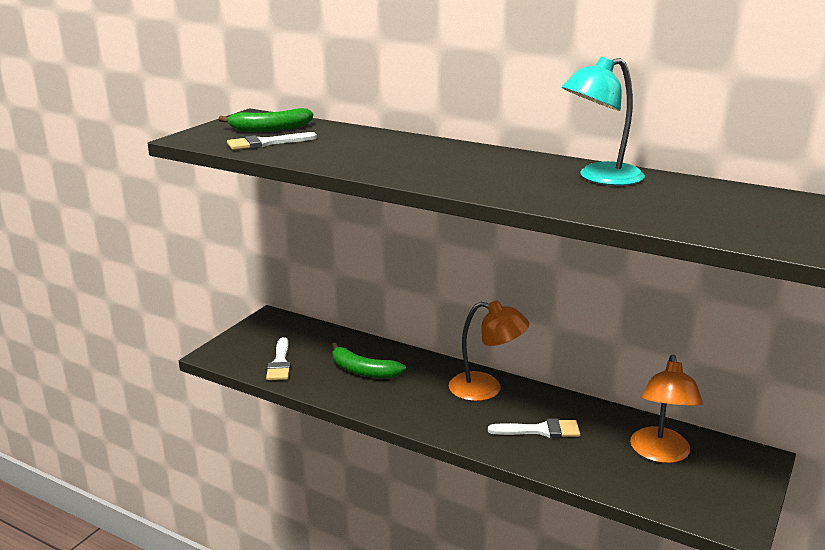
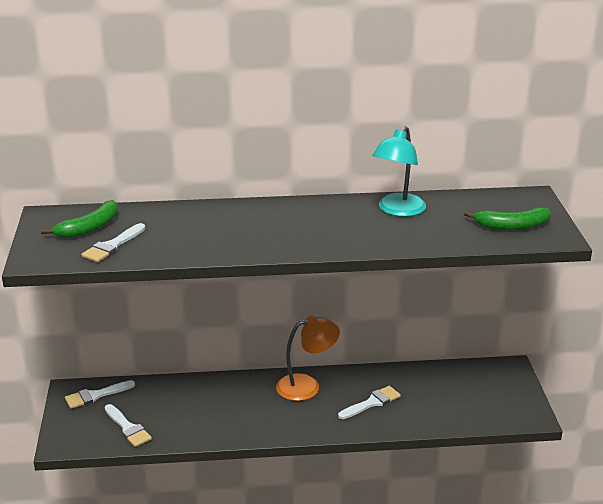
camera: 35 degrees left, 5 degrees up
green banana [332,343,406,379] -> green banana moved to [464,207,551,230]
orange lamp [630,355,703,463] -> none
none -> white brush [65,380,135,409]

